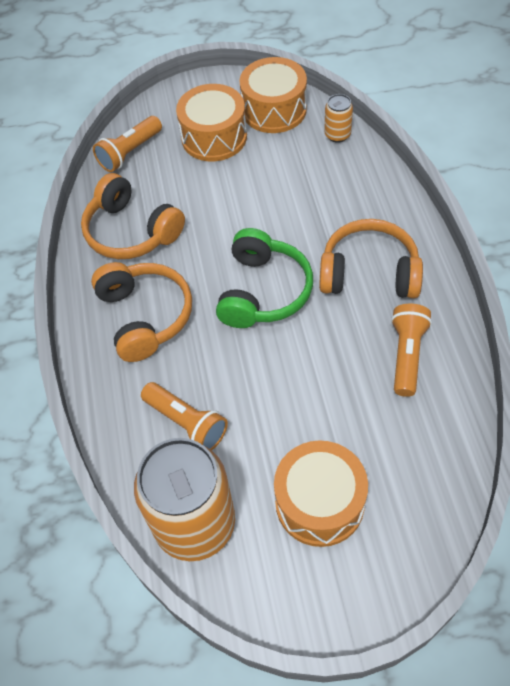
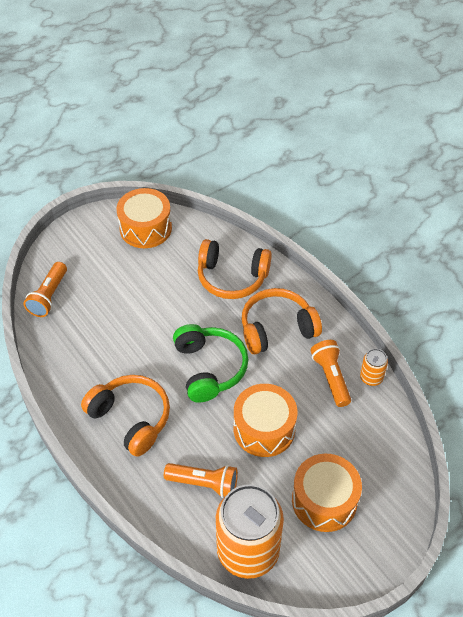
camera: 30 degrees left, 5 degrees down
orange headphones [81,173,185,259] -> orange headphones moved to [198,239,272,299]
orange drum [176,84,247,161] -> orange drum moved to [234,384,298,457]
orange can [324,94,353,143] -> orange can moved to [360,349,388,386]

